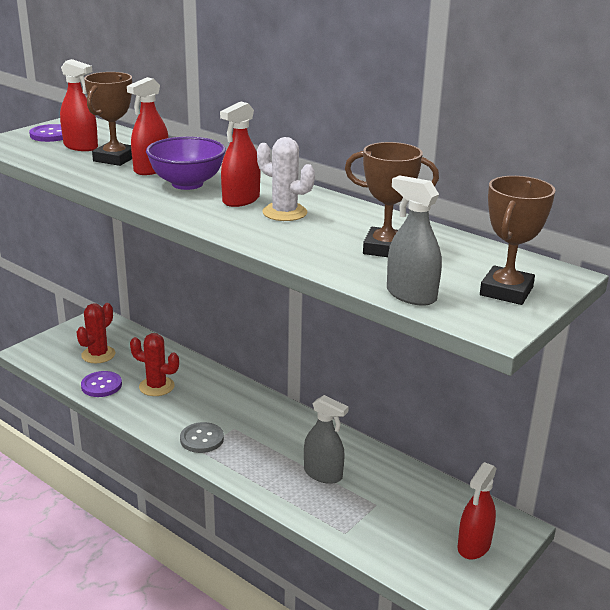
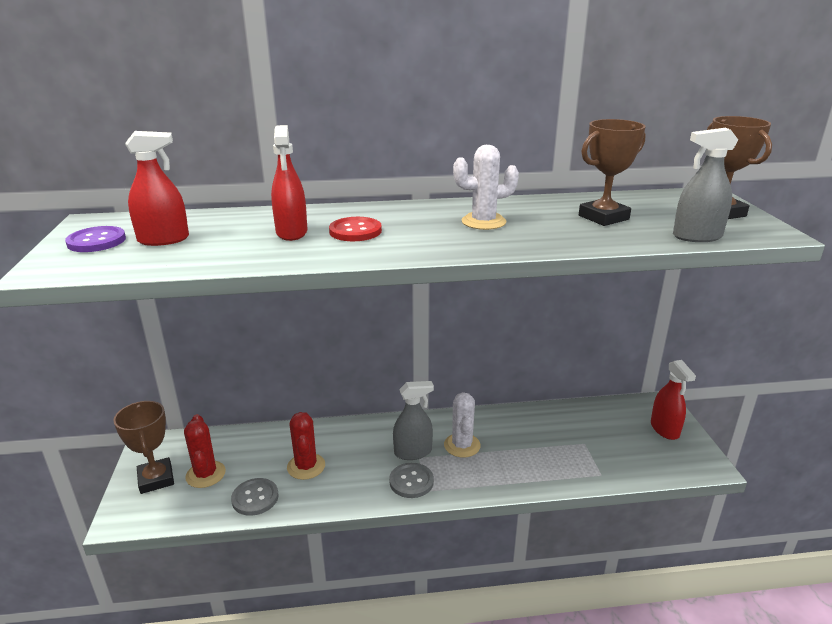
camera: 45 degrees left, 0 degrees up
purple button [81,371,122,397] -> grey button [231,478,279,516]
brown trophy [84,72,132,166] -> brown trophy moved to [114,401,174,494]
red cactus [130,333,179,396] -> red cactus turned 75 degrees counterclockwise [287,412,325,480]
purple bowl [146,137,226,190] -> red button [329,217,382,241]
red spray bottle [220,101,260,207] -> none
grey spray bottle [304,395,349,484] -> grey spray bottle moved to [393,381,434,460]
none -> white cactus [444,392,481,458]

